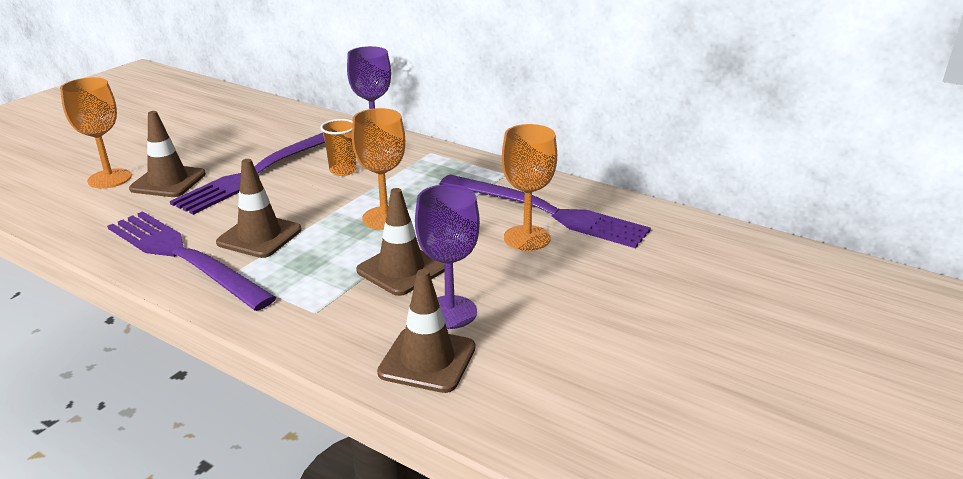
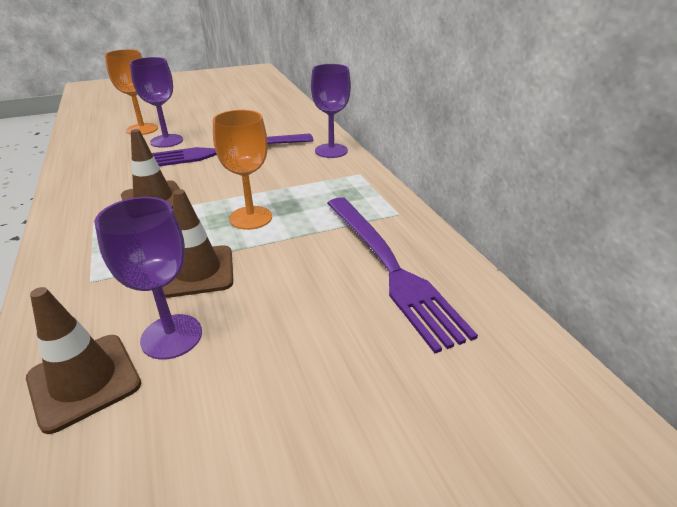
camera: 35 degrees right, 5 degrees up
purple fork [107,211,277,311] -> none
brown traffic cone [129,111,206,197] -> purple goblet [130,57,183,148]
orange cup [320,119,356,176] -> none
orange goblet [502,124,557,251] -> none

